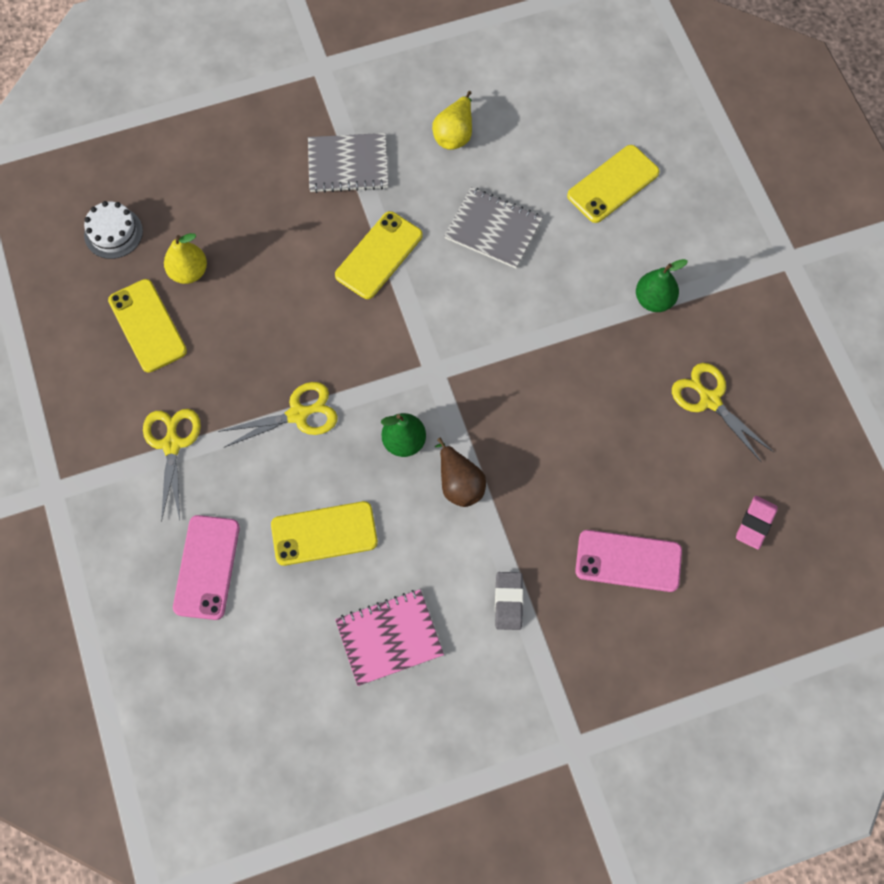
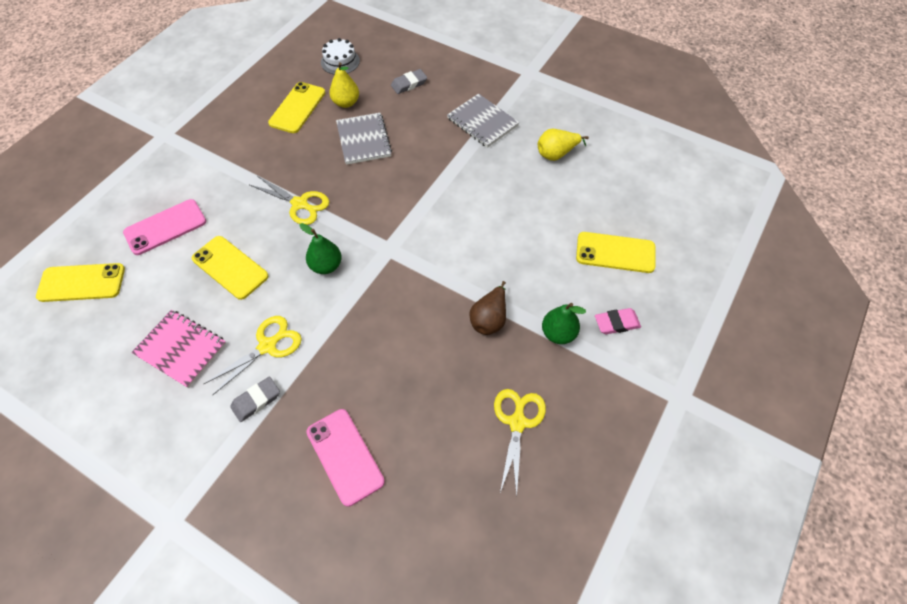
camera: 50 degrees right, 10 degrees down
yellow scissors [143,409,201,522] -> yellow scissors moved to [204,316,302,395]
yellow phone [335,211,422,299] -> yellow phone moved to [36,263,125,302]
brown pear [435,438,486,507] -> brown pear moved to [469,281,506,335]
grey notebook [444,187,543,269] -> grey notebook moved to [336,113,392,165]
pink eraser [736,496,778,550] -> pink eraser moved to [595,308,641,334]
none -> grey eraser [391,69,427,94]

